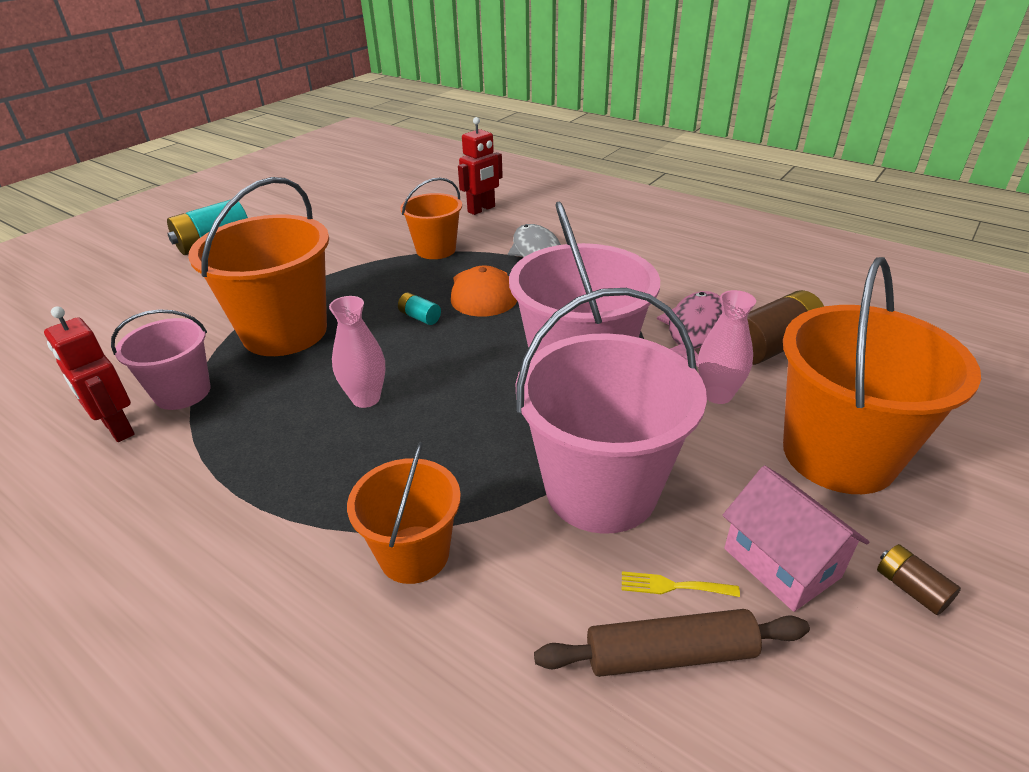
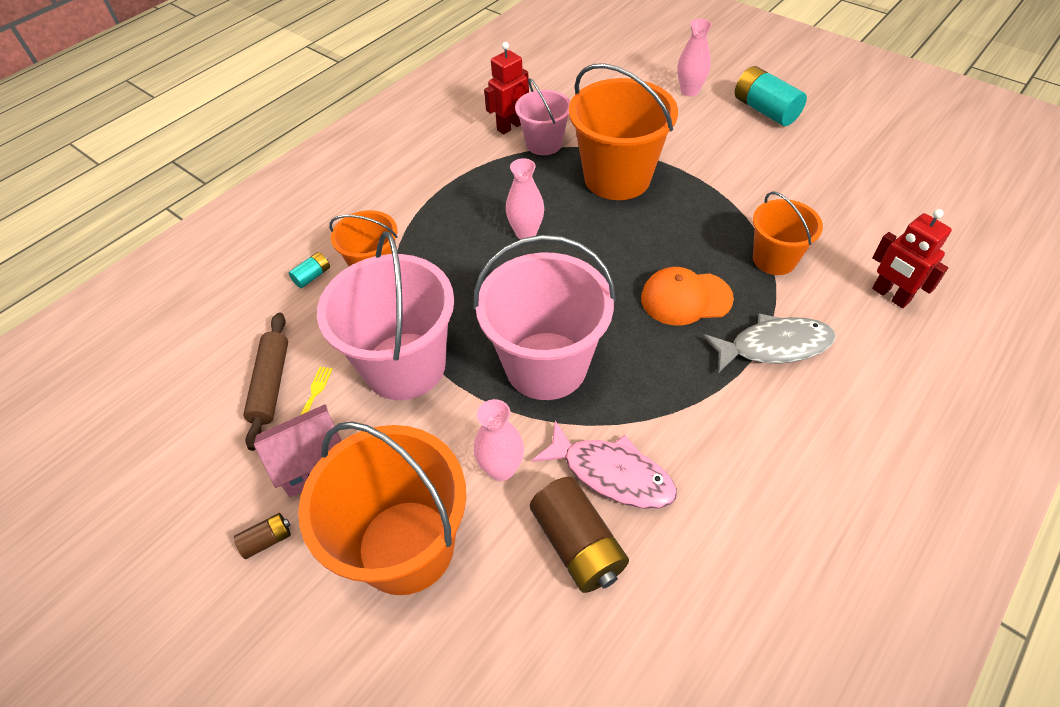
camera: 95 degrees right, 15 degrees up
turquoise battery [398,292,441,325] -> turquoise battery moved to [289,252,330,288]
none -> pink vase [677,19,712,97]

